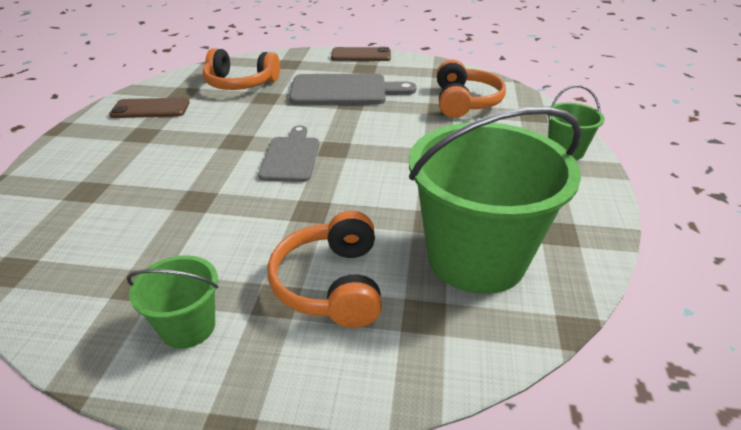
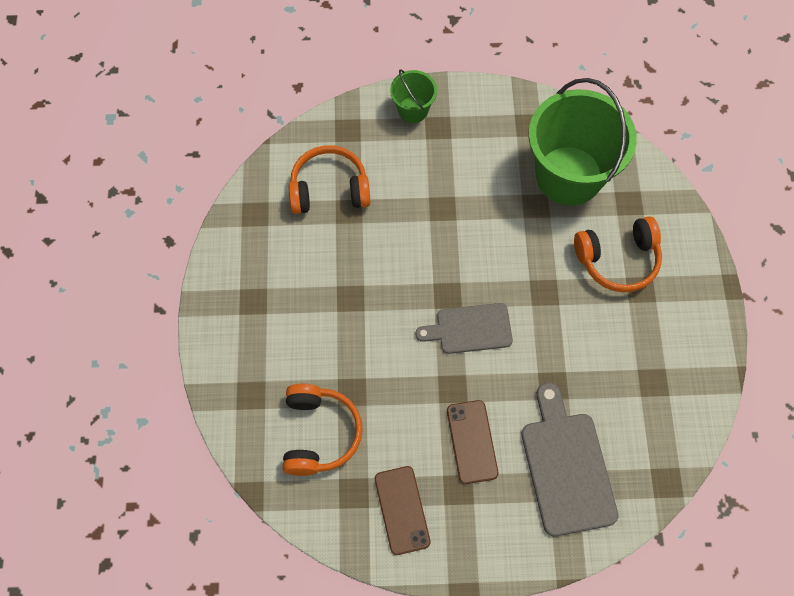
camera: 100 degrees left, 30 degrees up
green bucket [127,255,218,349] -> none
grey cutting board [289,74,417,105] -> grey cutting board moved to [521,383,619,536]
brown phone [331,47,391,61] -> brown phone moved to [447,400,499,484]

